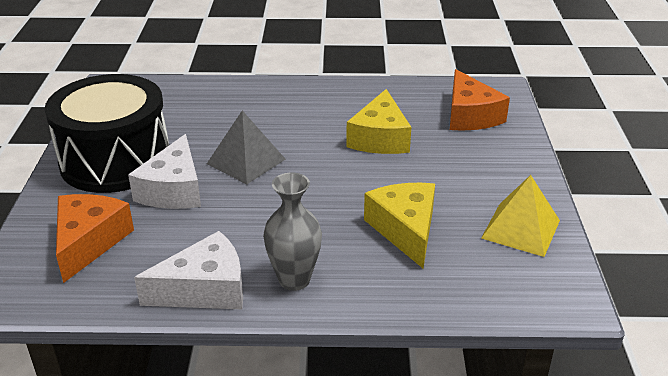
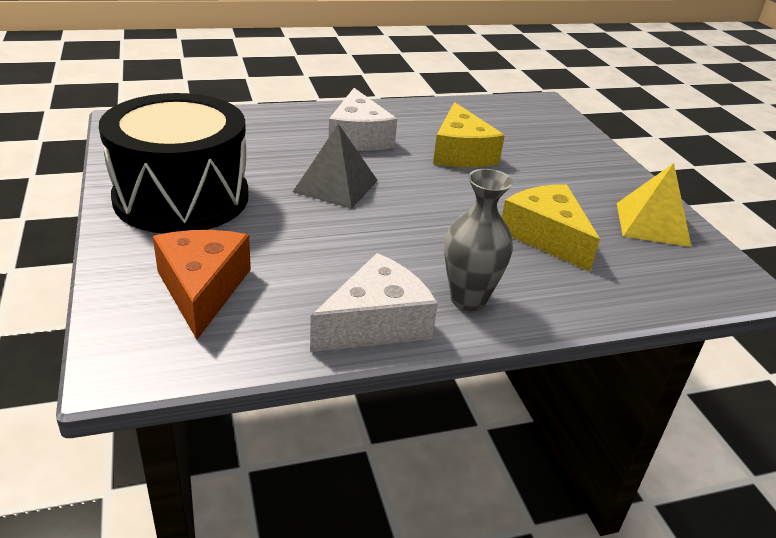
camera: 20 degrees left, 0 degrees up
white cheese [128,134,201,209] -> white cheese moved to [329,88,397,151]
orange cheese [450,69,510,131] -> none

